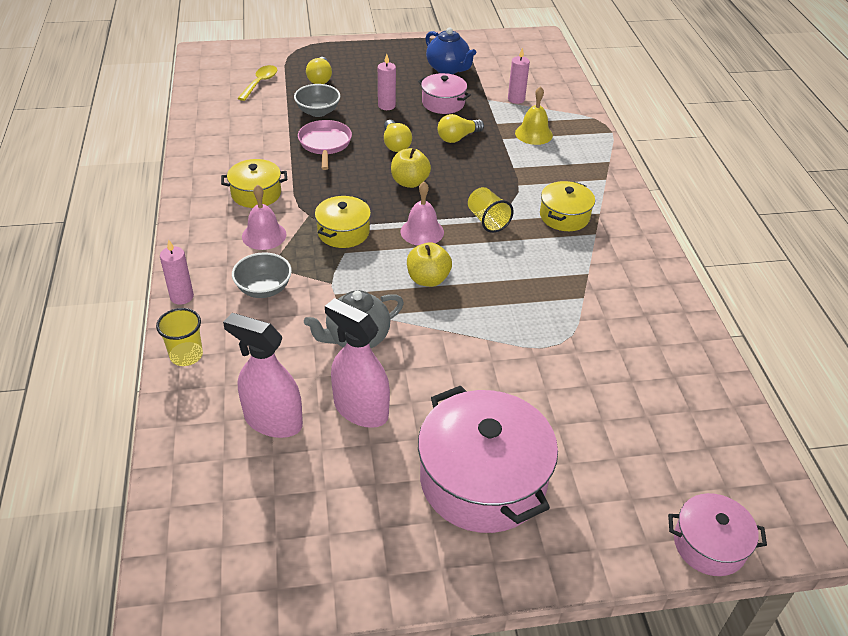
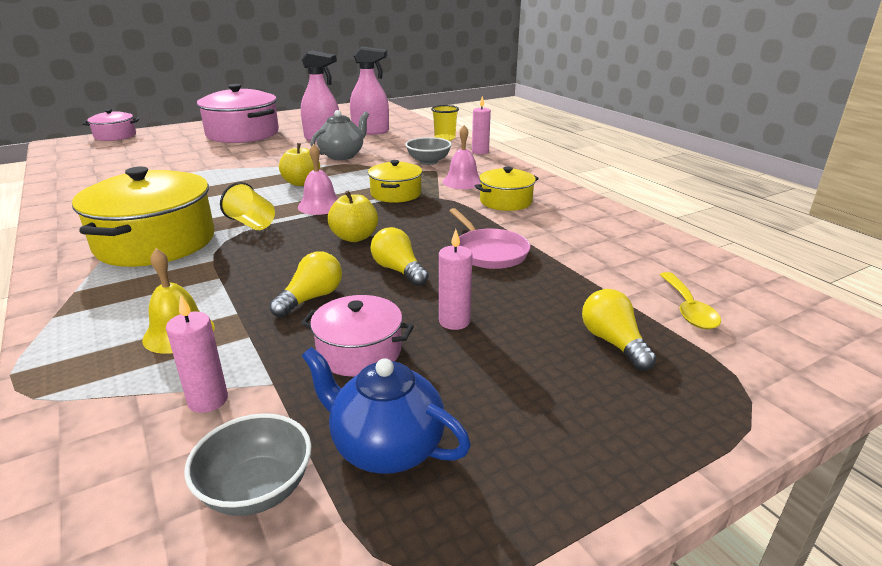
camera: 160 degrees right, 15 degrees down
grey bowl [294,84,340,117] -> grey bowl moved to [184,413,311,516]
yellow pot [540,181,595,231] -> yellow pot [72,167,214,267], size x1.85

